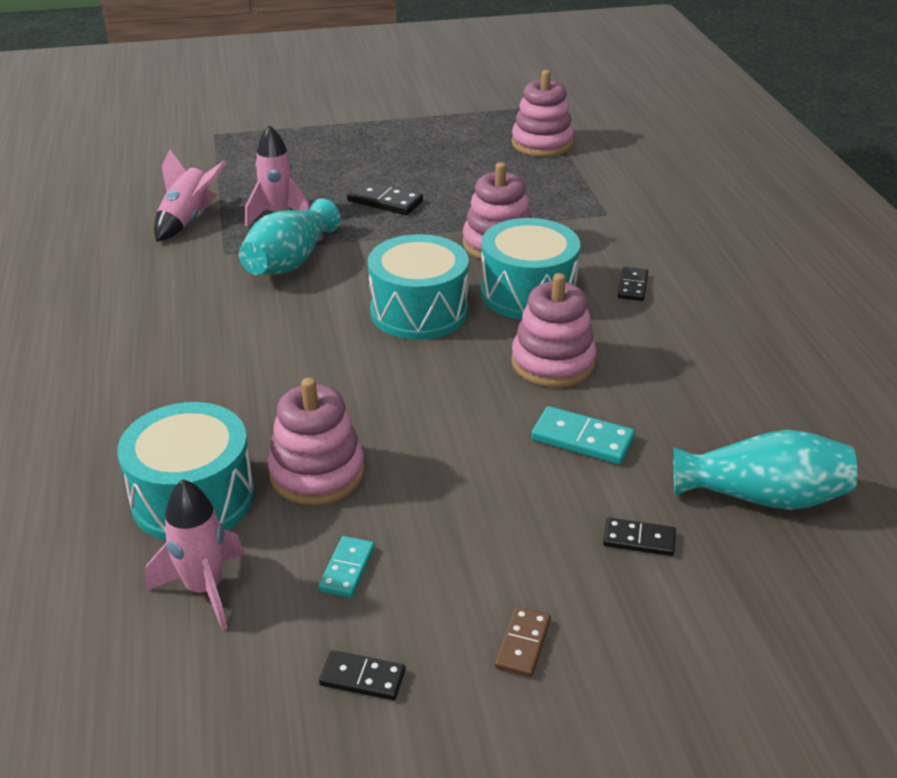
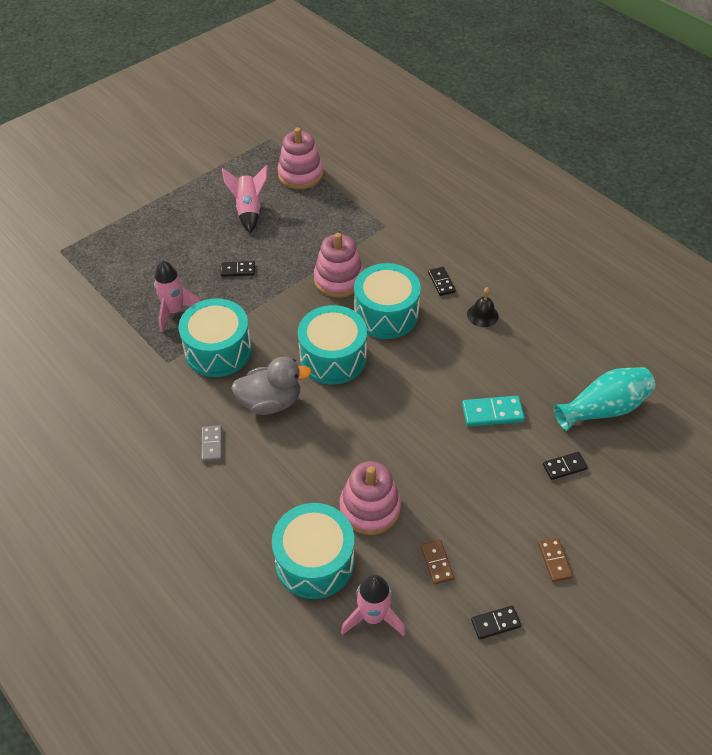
camera: 30 degrees left, 15 degrees up
pink rocket [154,149,226,242] -> pink rocket moved to [222,165,268,233]
turquoise vase [239,199,340,275] -> turquoise drum [179,298,252,377]
turquoise domino [318,536,375,598] -> brown domino [421,540,454,585]
black domino [347,180,423,215] -> black domino [220,261,255,277], size x0.66
pink stacking toy [511,273,597,388] -> none
none -> grey domino [201,425,222,462]
none -> grey duck [231,357,312,415]
none -> black bell [467,287,499,327]

